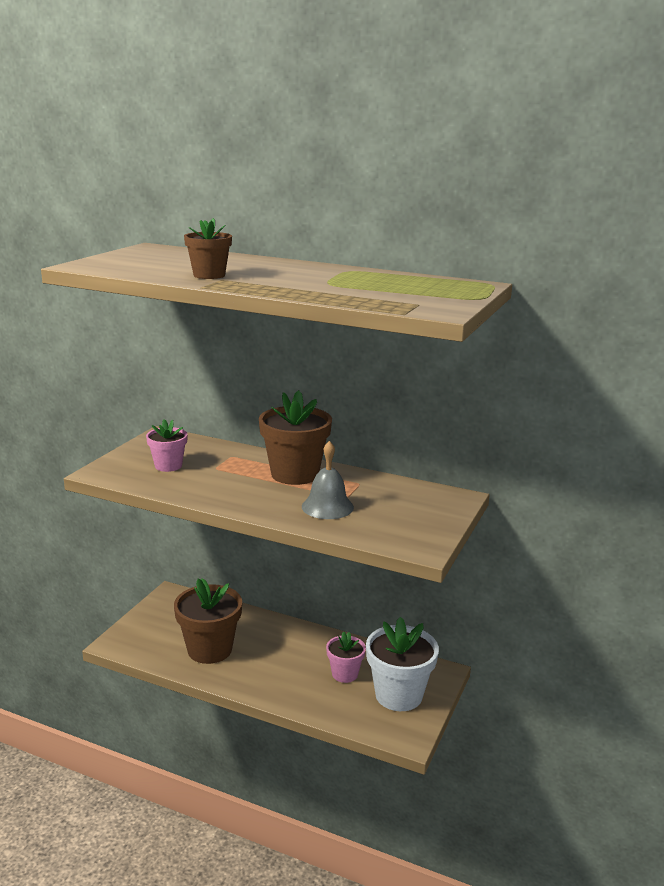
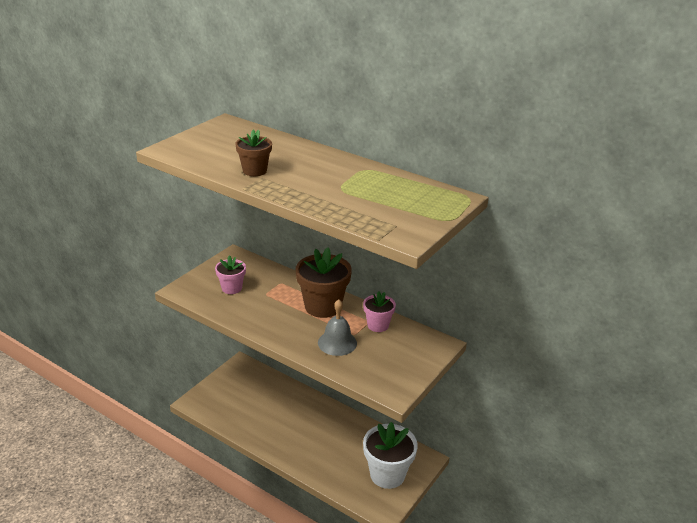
camera: 10 degrees right, 10 degrees up
brown flower pot [174,578,242,664] -> none
pink flower pot [326,631,366,683] -> pink flower pot moved to [363,291,396,332]

